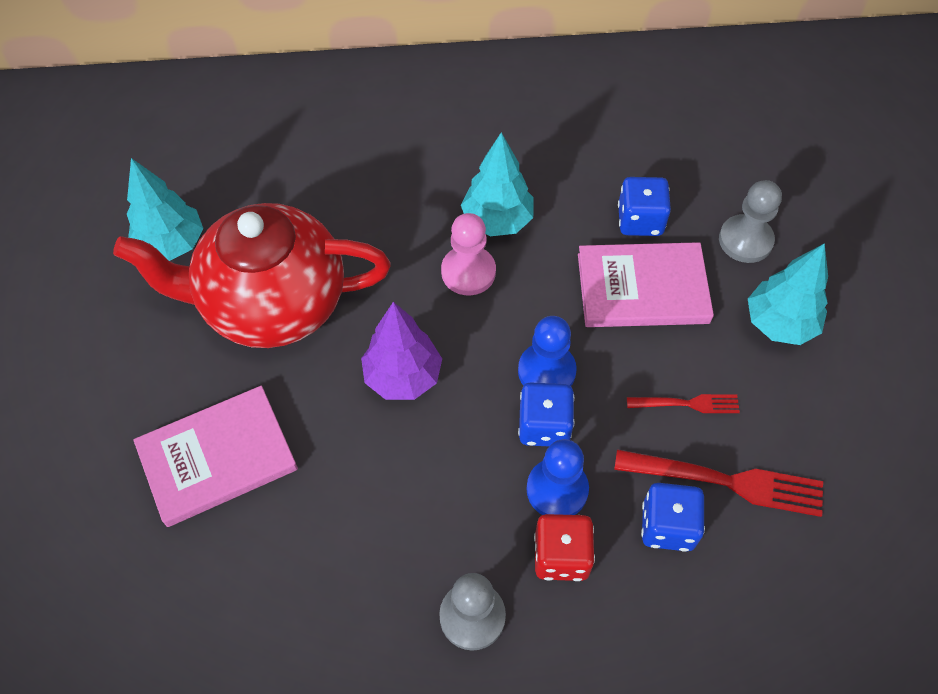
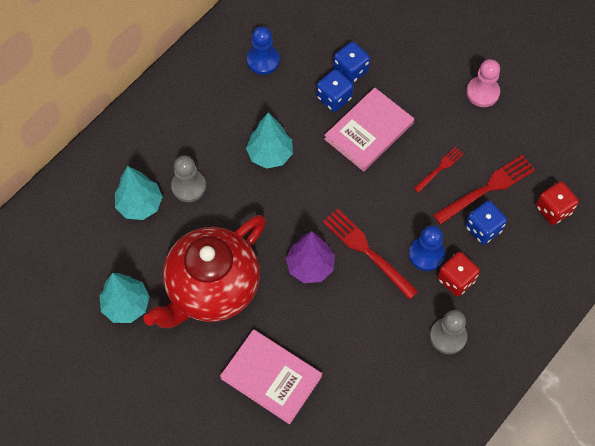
camera: 45 degrees left, 5 degrees up
pink book [133,386,298,527] -> pink book turned 75 degrees counterclockwise [220,329,322,424]
pink pawn [441,213,496,295] -> pink pawn moved to [466,59,500,107]
blue pawn [518,316,577,386] -> blue pawn moved to [247,26,280,75]
blue dice [518,382,574,446] -> blue dice moved to [333,42,370,83]
grey pawn [719,180,782,263] -> grey pawn moved to [171,155,206,202]
turquoise tree [748,243,828,345] -> turquoise tree moved to [115,166,163,220]
none -> red fork [323,209,418,300]
none -> red dice [536,181,579,225]

